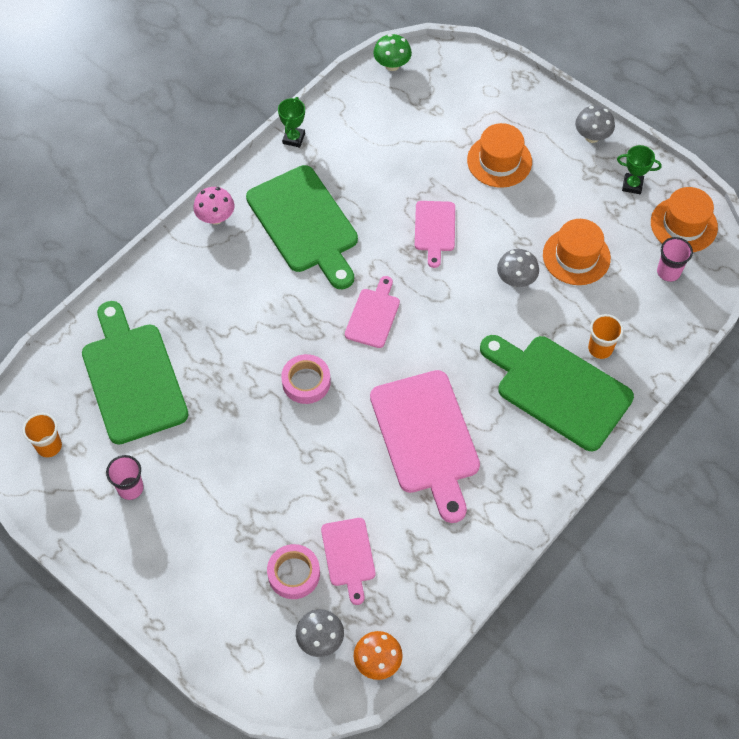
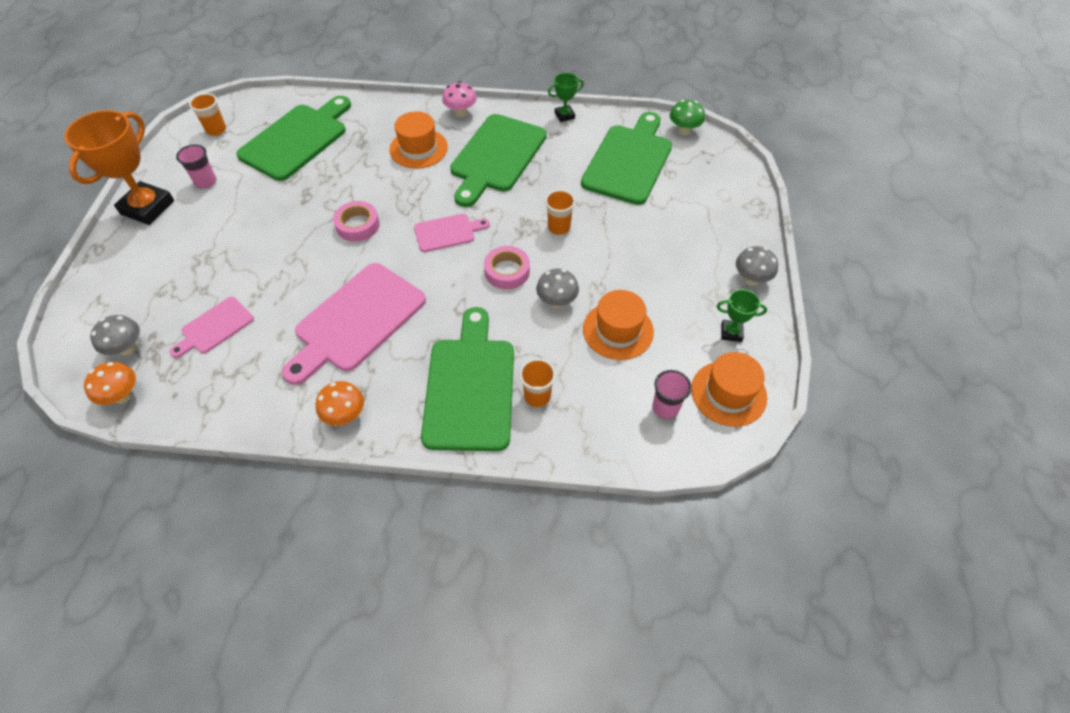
camera: 55 degrees right, 5 degrees down
pink tape [267,544,320,599] -> pink tape moved to [484,246,530,289]
pink cutting board [415,201,455,268] -> orange cup [545,190,575,235]
orange hat [467,123,532,188] -> orange hat moved to [389,111,448,169]
green trophy [617,145,662,194] -> green trophy turned 60 degrees counterclockwise [717,289,767,342]
none -> orange trophy [64,110,174,225]
none -> orange mushroom [315,381,364,426]
none -> green cutting board [581,112,672,205]

